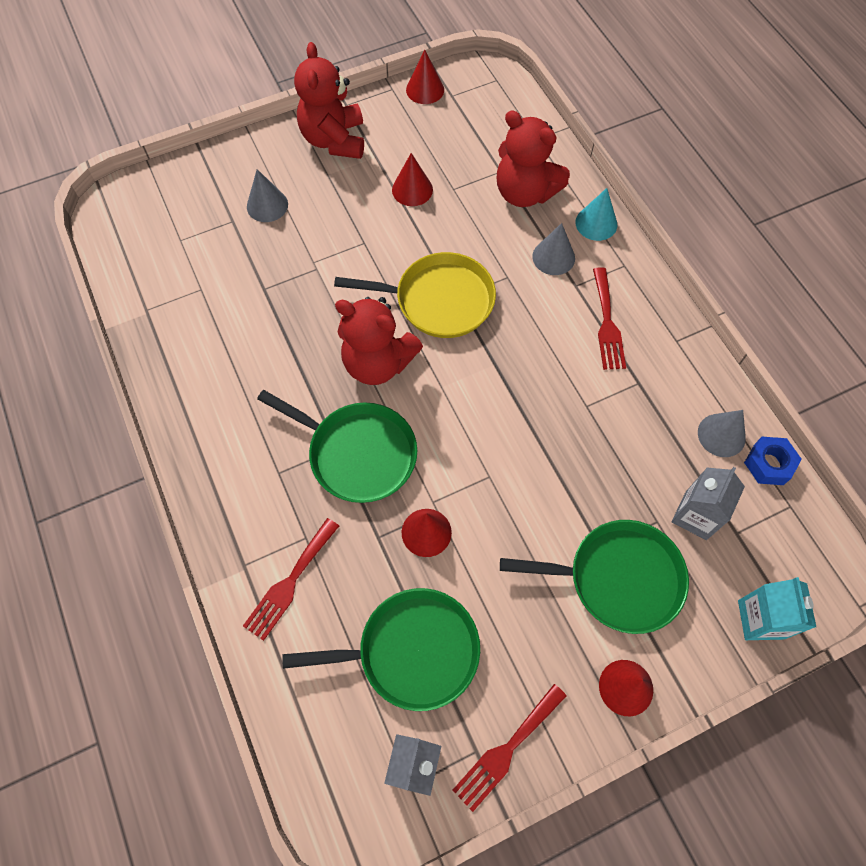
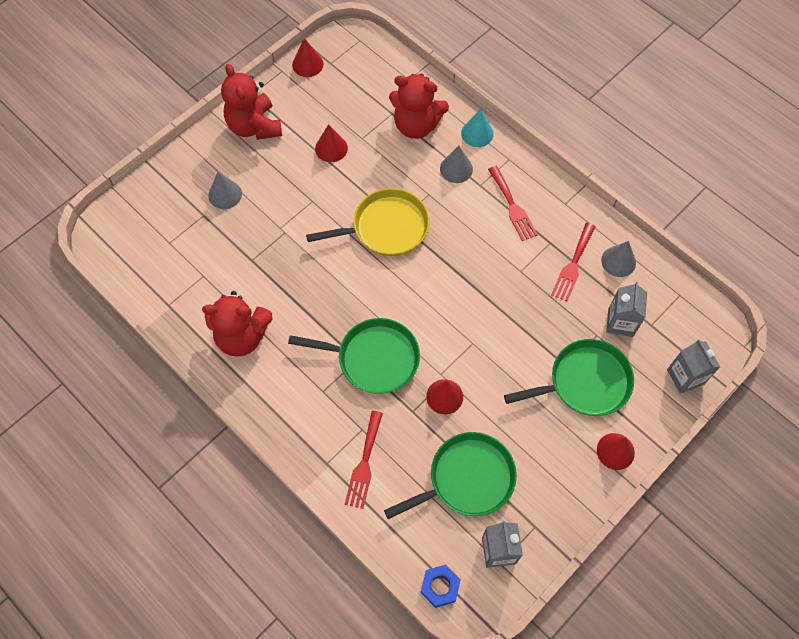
camera: 20 degrees left, 0 degrees up
red teddy bear [335,297,423,385] -> red teddy bear moved to [202,291,273,356]
red fork [453,684,566,812] -> red fork moved to [551,223,596,301]
turquoise carton [738,577,816,640] -> grey carton [667,339,720,394]
blue nut [744,437,802,485] -> blue nut moved to [421,565,461,608]

